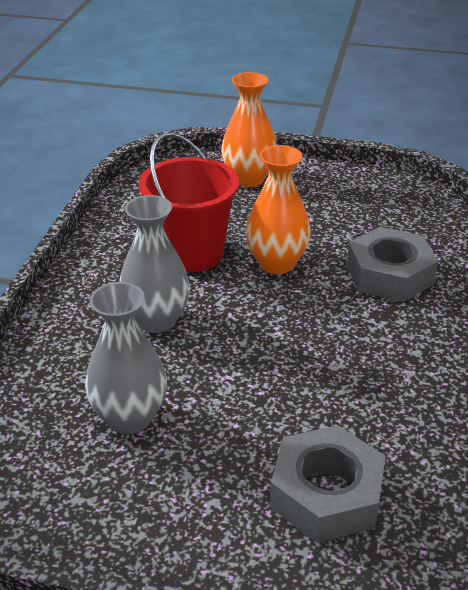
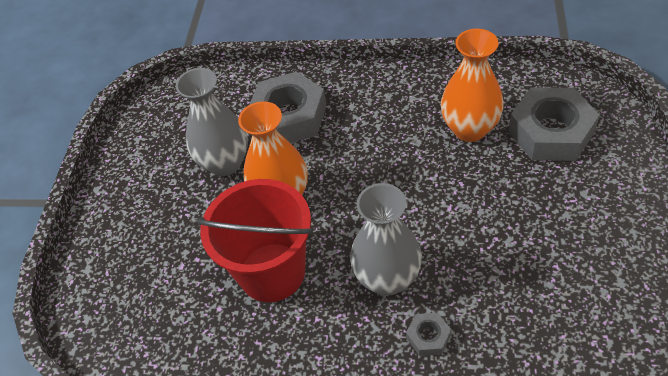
camera: 90 degrees left, 15 degrees up
grey vase [85,282,167,434] -> grey vase moved to [176,68,248,176]
orange vase [221,72,277,187] -> orange vase moved to [441,29,504,142]
none -> grey nut [406,313,451,356]

